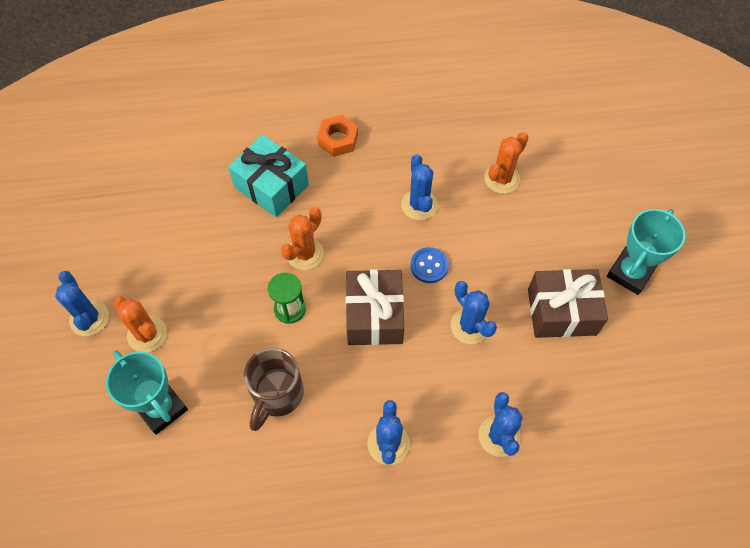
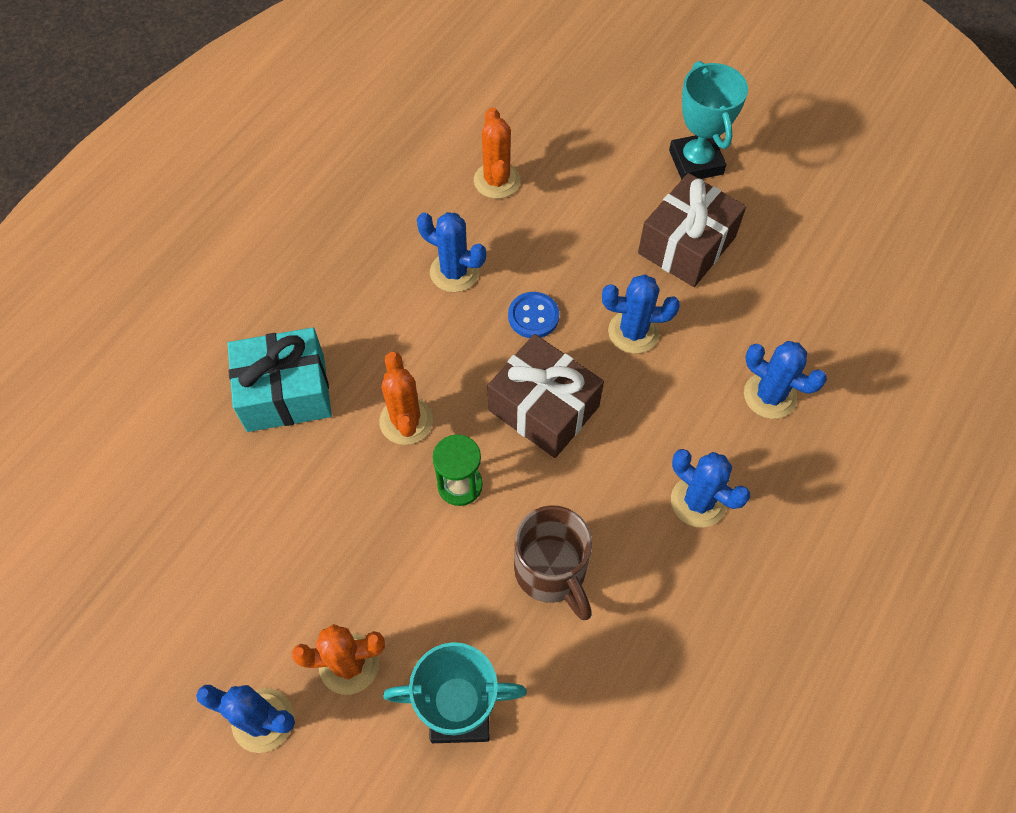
camera: 50 degrees left, 0 degrees up
orange nut [317,115,358,157] -> none

